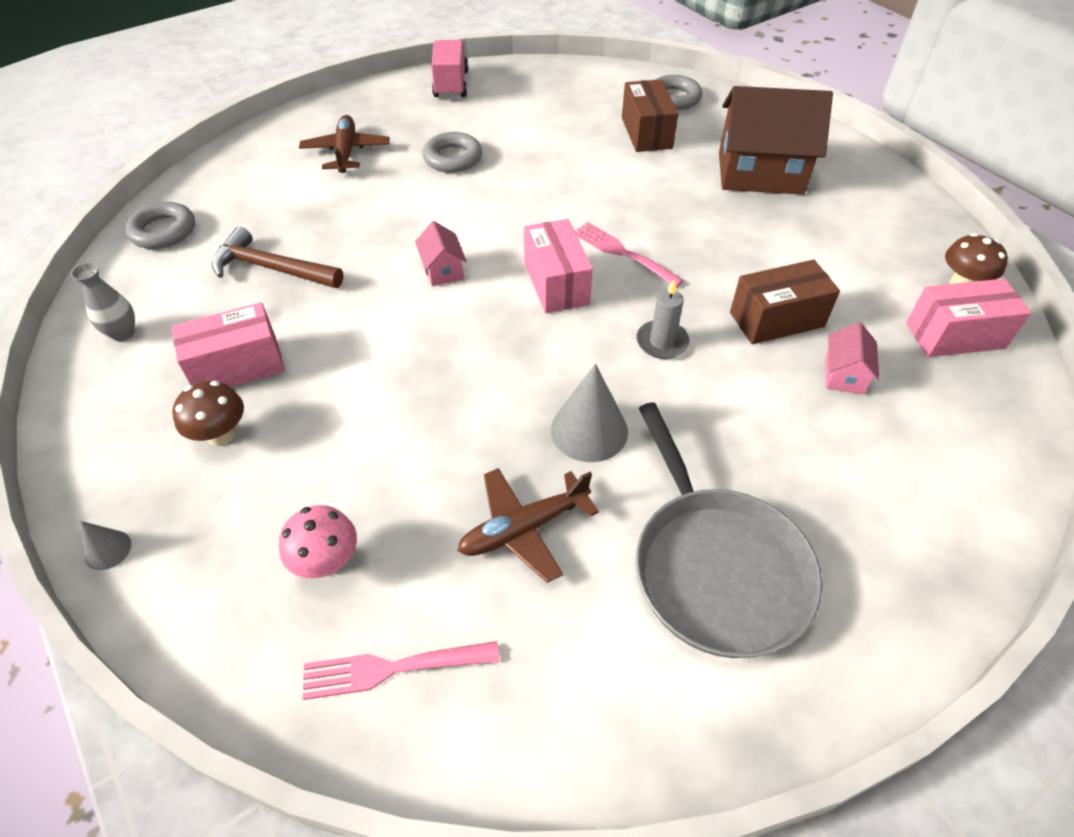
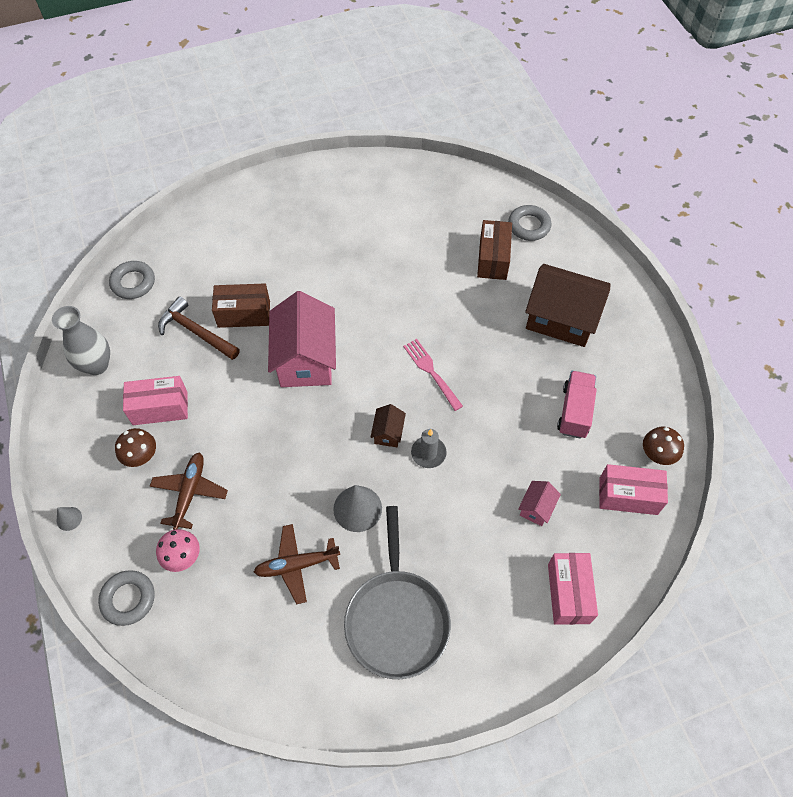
camera: 15 degrees right, 10 degrees up
grey vase [71,262,135,341] -> grey vase [52,306,110,375], size x1.64
brown plane [299,115,390,173] -> brown plane moved to [150,452,228,530]
pink fork [303,641,500,700] -> none
pink house [415,221,467,286] -> pink house [268,291,336,387], size x2.26
grey ring [423,132,482,173] -> grey ring moved to [98,570,155,626]
pink truck [431,40,468,98] -> pink truck moved to [557,371,597,439]
pink box [524,219,593,313] -> pink box moved to [548,553,598,625]
brown box [730,260,840,344] -> brown box moved to [212,283,270,328]
none -> brown house [370,404,406,447]

